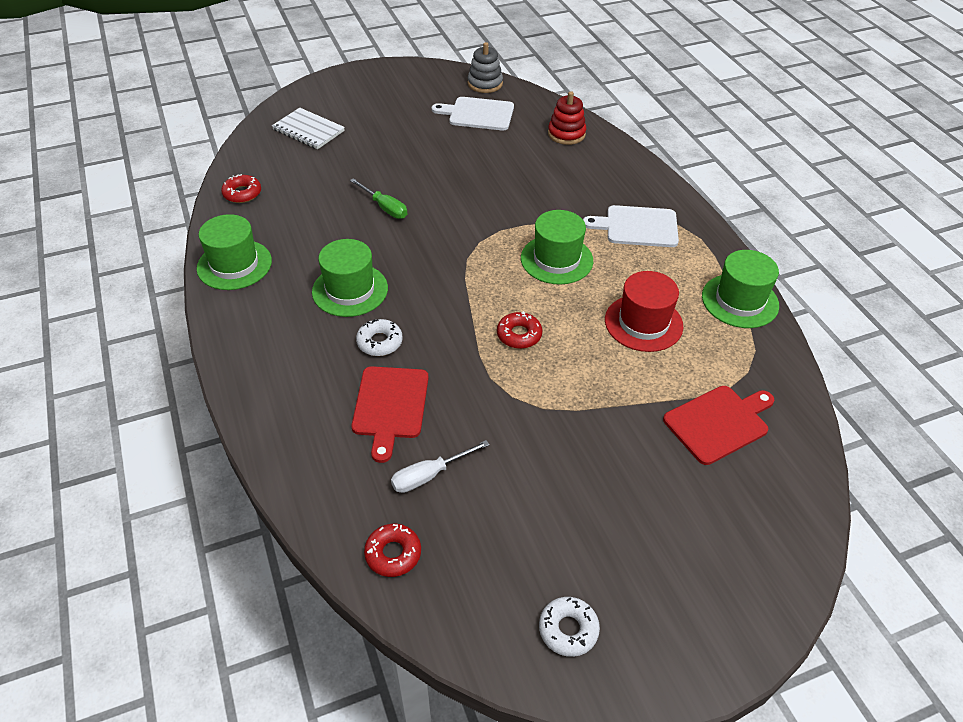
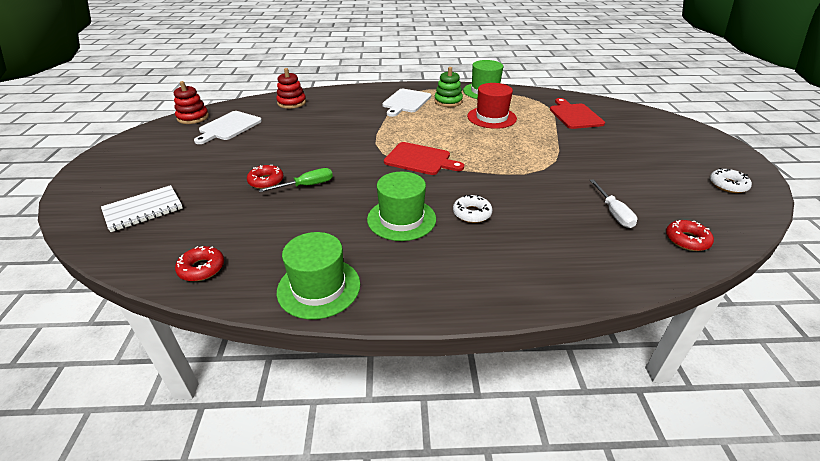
camera: 70 degrees left, 10 degrees down
red cutting board [352,366,429,463] -> red cutting board moved to [384,142,464,175]
grey stacking toy [468,42,503,93] -> red stacking toy [174,81,209,124]
red donut [497,311,542,349] -> red donut moved to [247,165,284,189]
green hat [521,210,593,285] -> none
none -> green stacking toy [434,67,463,107]

